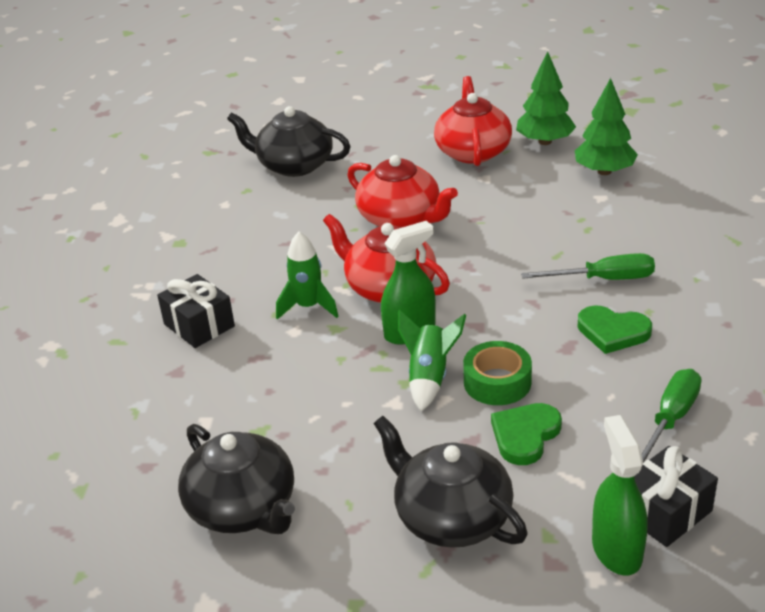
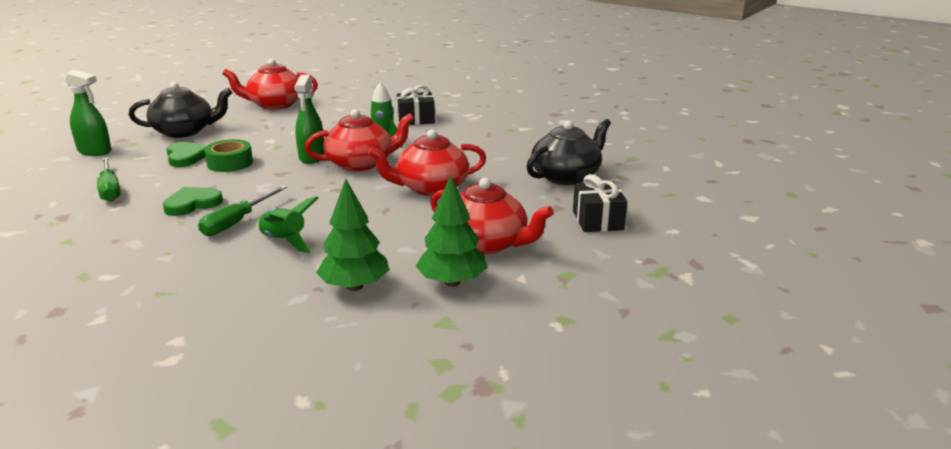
camera: 120 degrees right, 10 degrees down
black teapot [178,424,295,534] -> red teapot [223,59,318,110]
green rocket [398,310,466,411] -> green rocket moved to [257,196,318,253]
black gift [635,446,718,547] -> black gift moved to [573,174,627,232]

